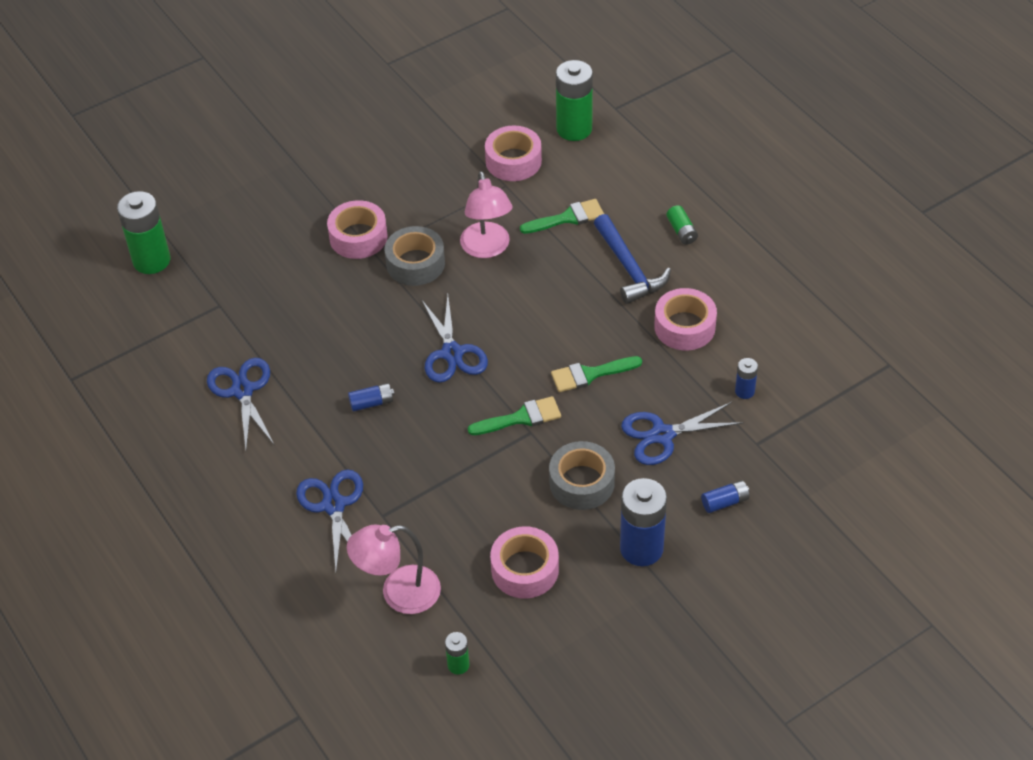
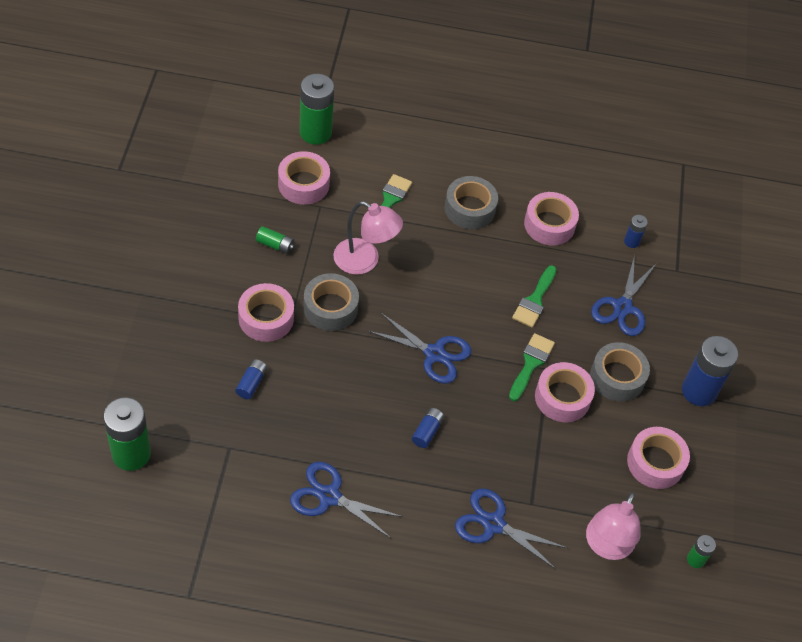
camera: 55 degrees left, 5 degrees up
blue hammer [594,214,671,304] -> grey tape [445,176,498,229]
green battery [666,205,698,245] -> green battery moved to [256,226,294,254]
blue battery [701,480,749,513] -> blue battery moved to [235,359,267,399]
none -> pink tape [535,362,595,422]

